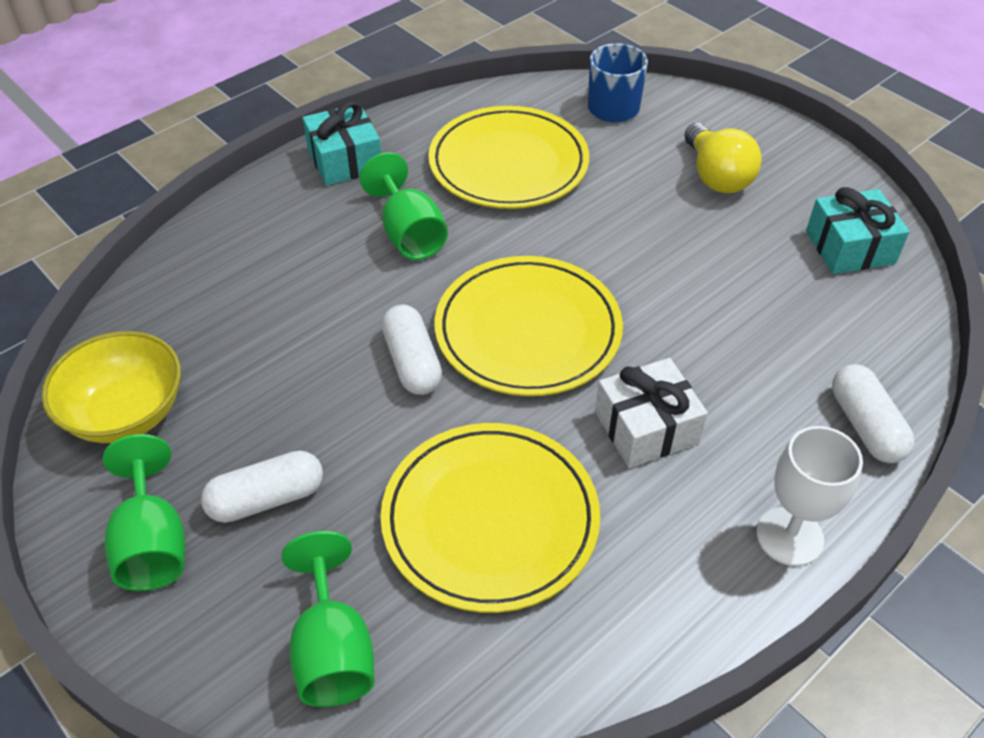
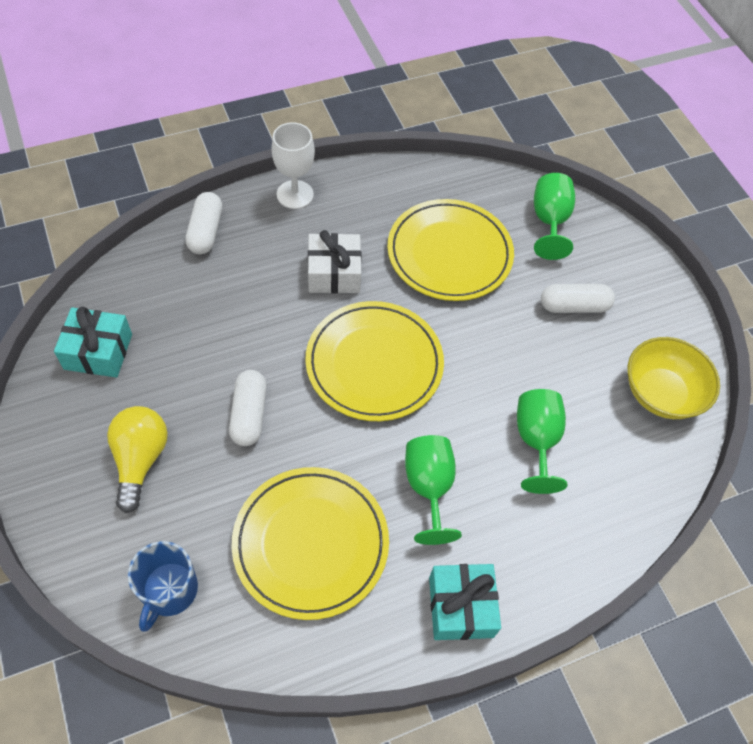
camera: 165 degrees left, 10 degrees up
green goblet [103,434,185,591] -> green goblet moved to [517,389,567,494]
white capsule [381,305,442,395] -> white capsule moved to [229,370,267,446]

